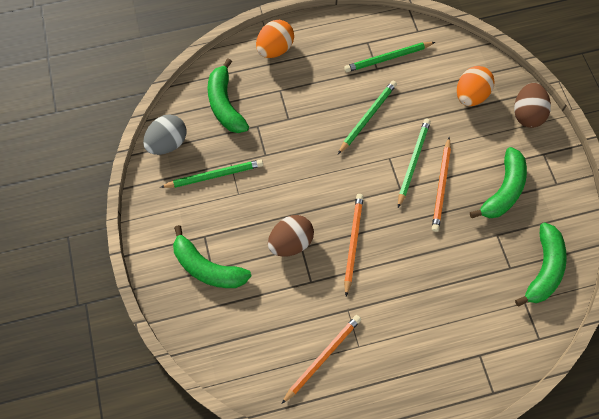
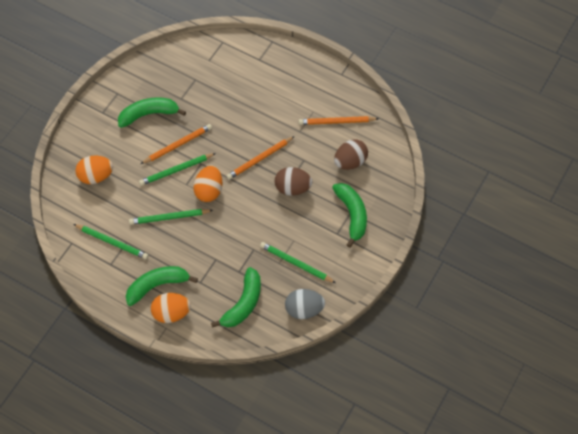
camera: 135 degrees left, 5 degrees down
brown egg [514,83,551,128] -> brown egg moved to [334,139,368,170]
green banana [515,222,567,306] -> green banana moved to [126,266,198,306]
none -> orange egg [193,166,223,202]

